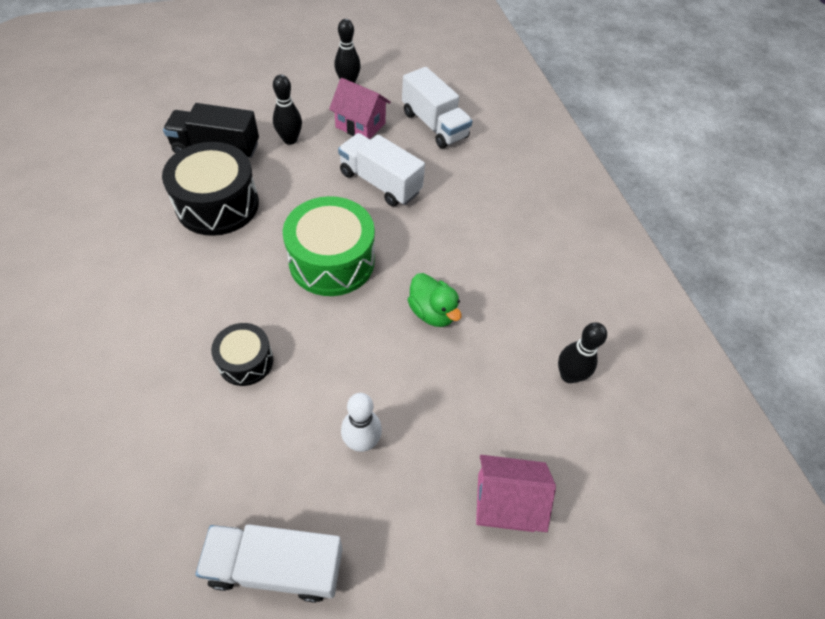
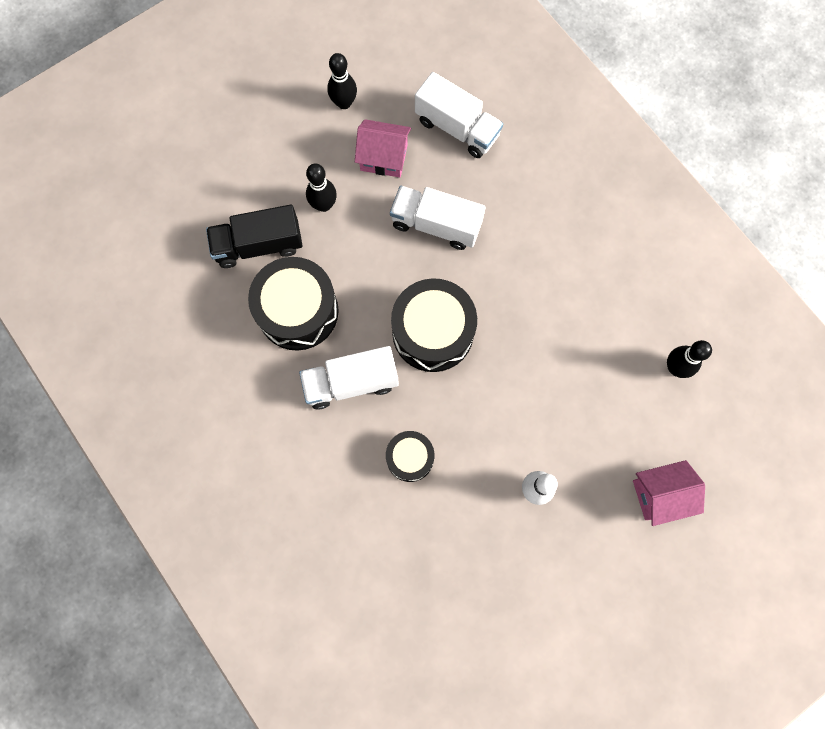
camera: 15 degrees left, 20 degrees up
white truck [195,524,343,602] -> white truck moved to [299,346,399,410]
green drum [283,196,375,296] -> black drum [391,278,477,372]
green duck [408,273,462,327] -> none

